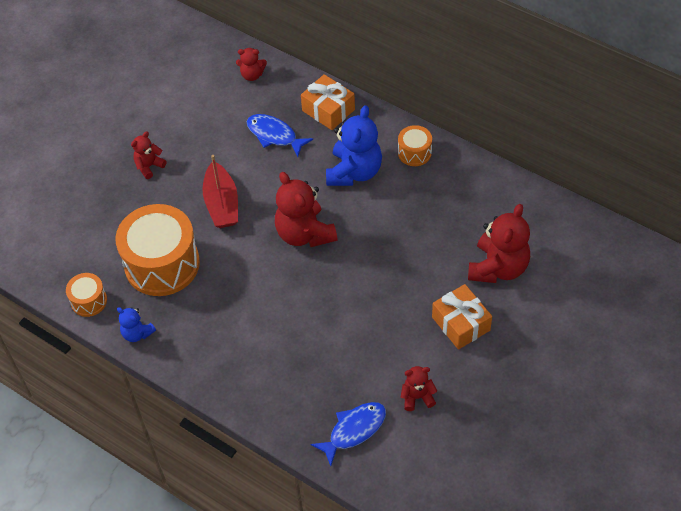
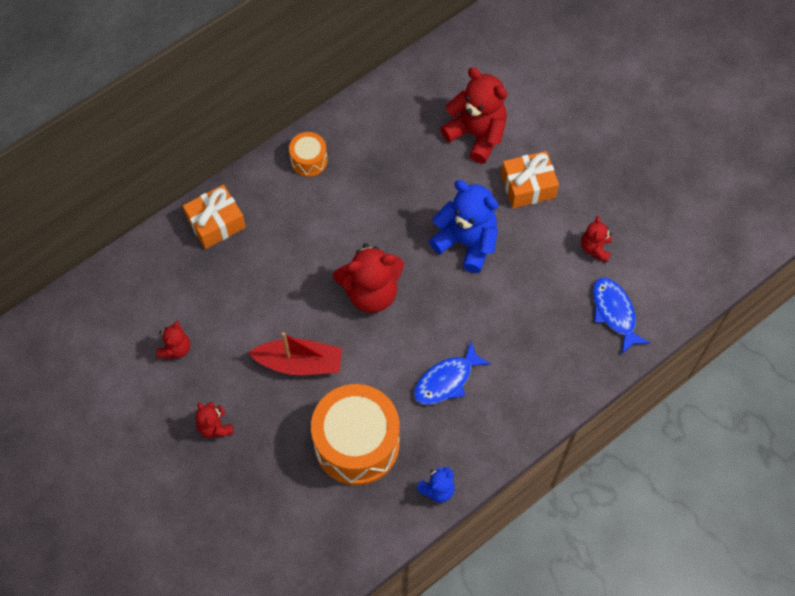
camera: 75 degrees left, 10 degrees up
orange drum [66,273,107,317] -> none
red teddy bear [236,48,267,81] -> red teddy bear moved to [156,321,190,359]
blue fish [246,114,313,157] -> blue fish moved to [414,341,491,405]
blue teddy bear [326,105,382,186] -> blue teddy bear moved to [429,180,498,273]

